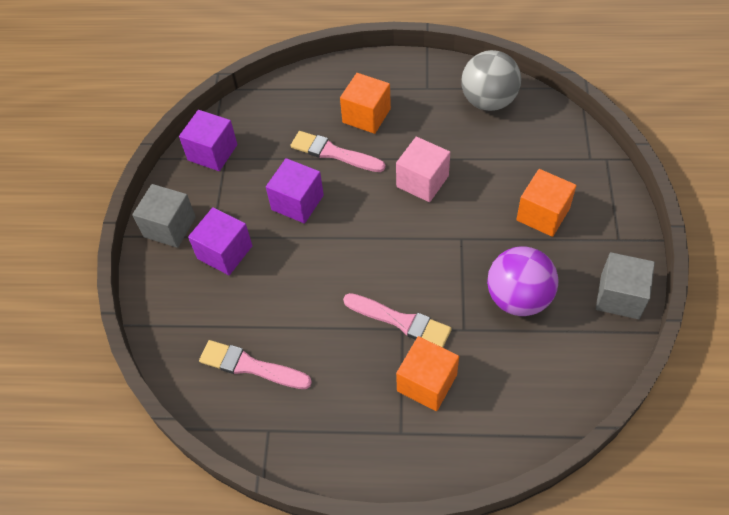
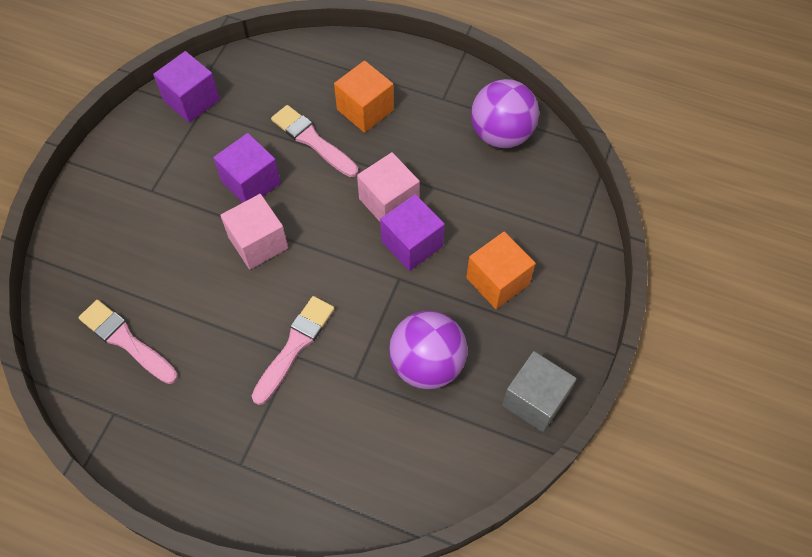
camera: 15 degrees right, 5 degrees up
grey cube [132,184,196,248] -> none
purple cube [188,207,252,275] -> purple cube moved to [380,194,445,271]
pink brush [343,293,452,348] -> pink brush turned 105 degrees counterclockwise [252,296,335,405]
orange cube [396,336,459,411] -> none
grey ball [461,50,521,111] -> purple ball [471,79,539,148]
none -> pink cube [220,194,288,269]

